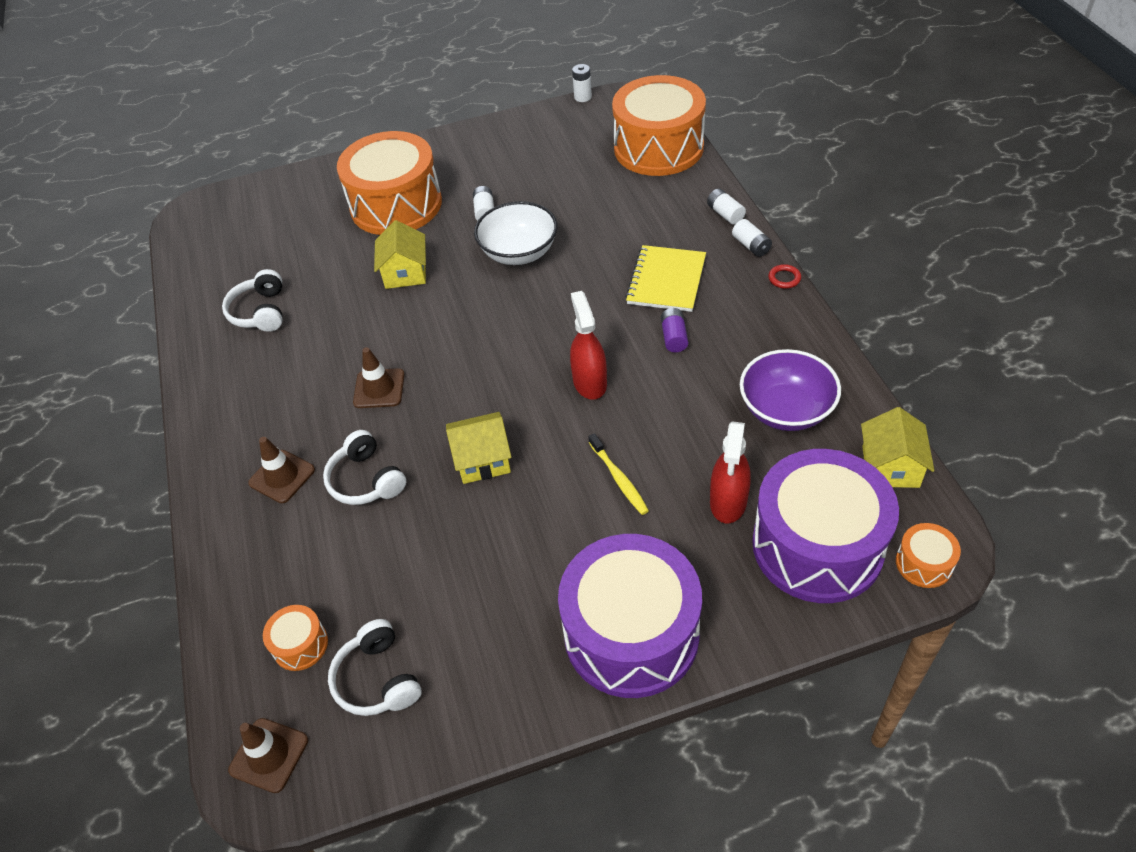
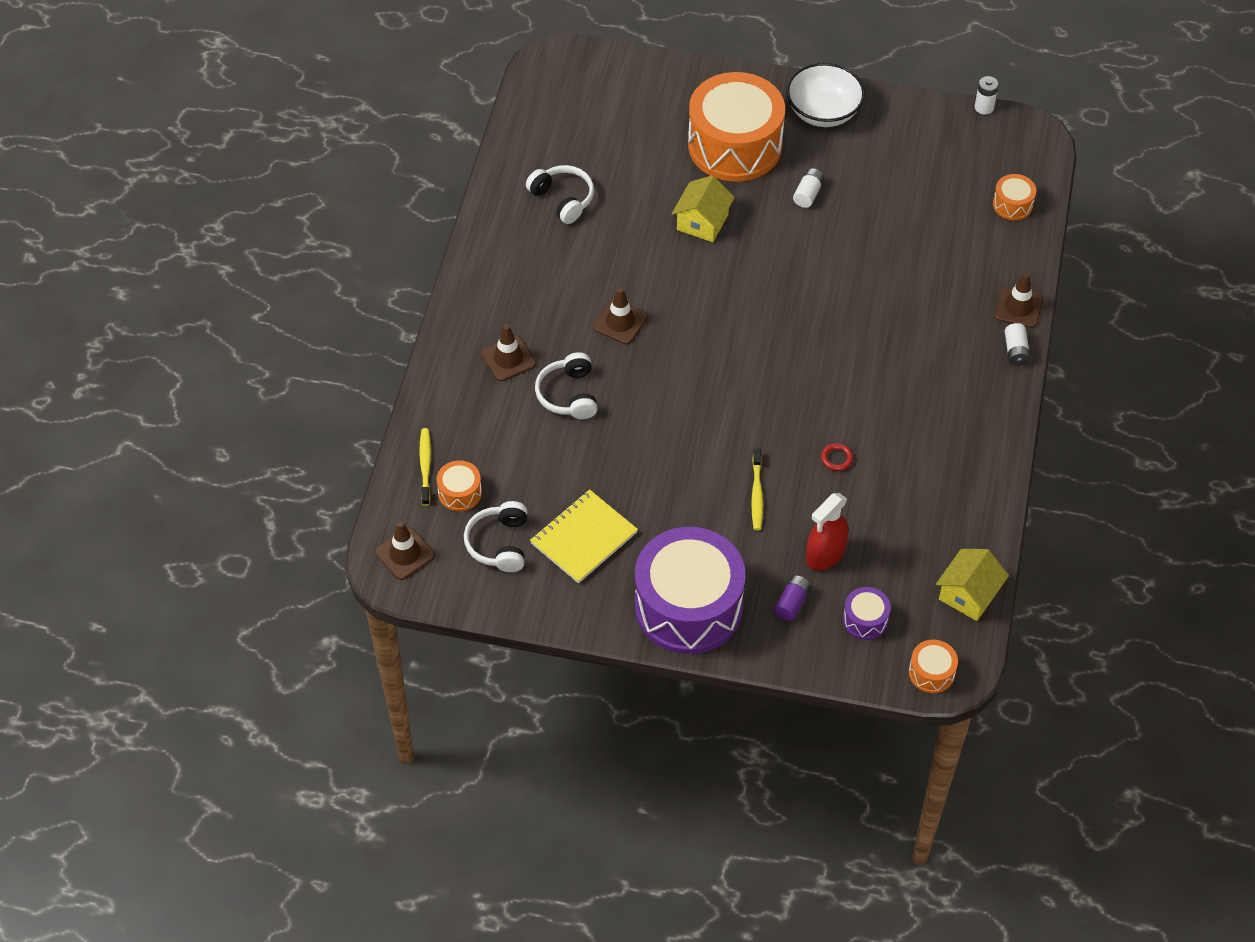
camera: 25 degrees right, 5 degrees up
white headphones [222,269,282,332] -> white headphones turned 120 degrees clockwise [526,165,594,224]
yellow house [446,412,511,484] -> none
white bowl [474,201,557,265] -> white bowl moved to [786,63,865,127]
red spray bottle [570,291,607,400] -> none
orange drum [612,75,706,176] -> orange drum [993,174,1036,220], size x0.42
yellow notebook [625,245,706,312] -> yellow notebook moved to [530,489,638,583]
purple battery [661,308,688,352] -> purple battery moved to [774,575,811,621]
white battery [707,189,746,225] -> brown traffic cone [994,273,1043,328]
purple bowl [740,349,841,431] -> none
purple drum [752,449,899,603] -> purple drum [843,587,891,640], size x0.42
red ring [768,264,801,289] -> red ring moved to [821,443,853,471]
none -> yellow toothbrush [419,428,431,506]

